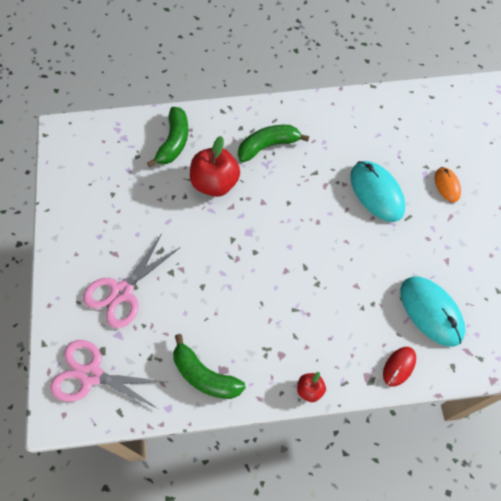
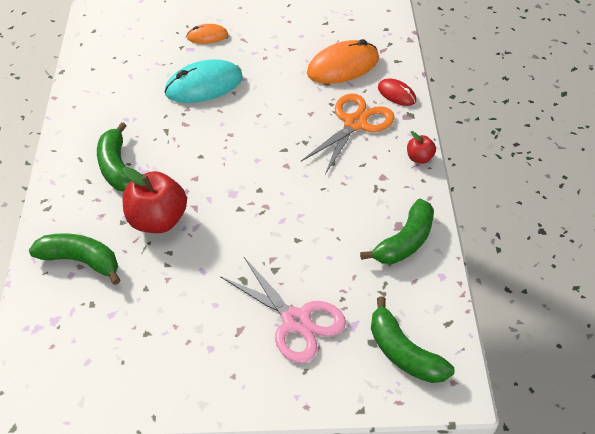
camera: 85 degrees left, 15 degrees down
pink scissors [50,340,167,409] -> green banana [371,296,454,383]
turquoise mouse [400,276,465,347] -> orange mouse [307,39,379,84]
none -> orange scissors [301,94,395,174]

